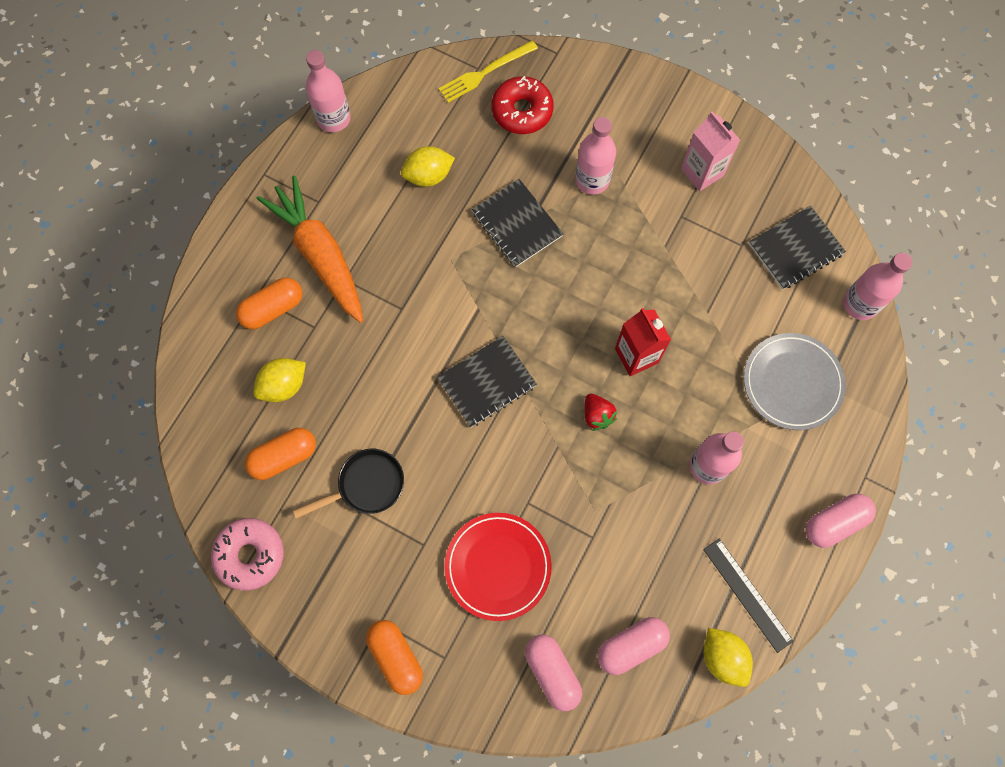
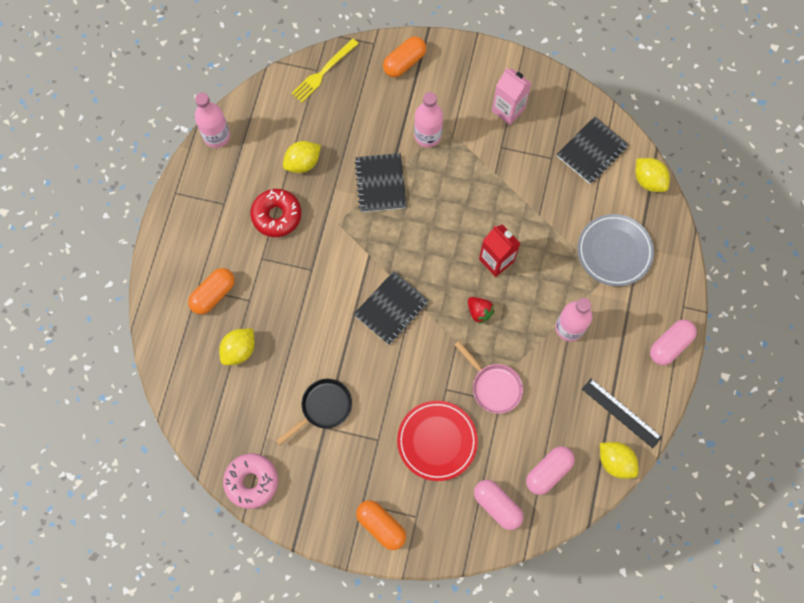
camera: 15 degrees left, 0 degrees up
orange capsule [245,428,316,480] -> orange capsule moved to [383,36,426,78]
orange carrot [257,175,363,323] -> none
black notebook [472,179,563,267] -> black notebook turned 45 degrees clockwise [354,153,407,212]
red donut [491,76,554,134] -> red donut moved to [251,189,301,237]
pink bottle [843,253,912,320] -> yellow lemon [635,158,670,192]
none -> pink pan [454,341,523,414]

